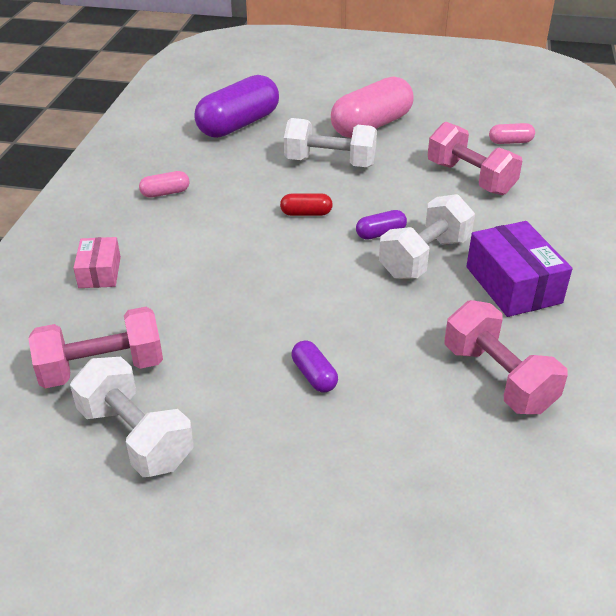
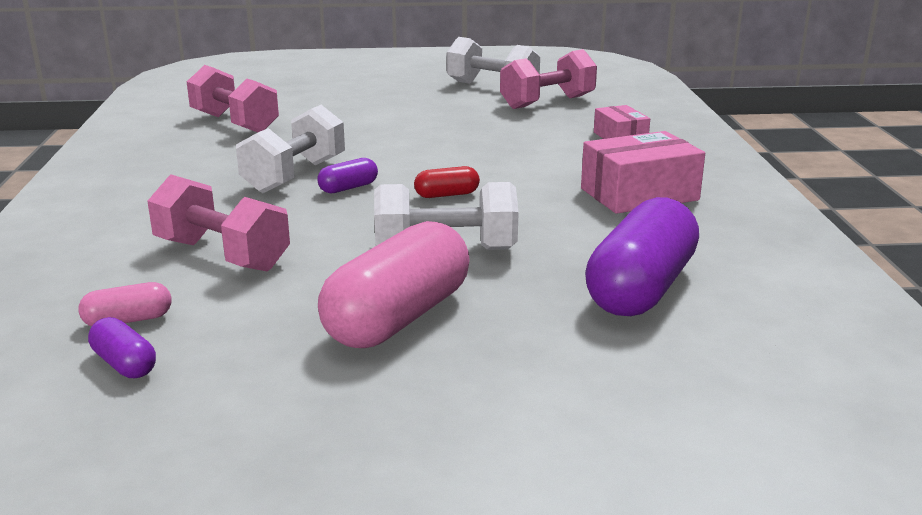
camera: 165 degrees right, 15 degrees down
pink capsule [139,171,190,198] -> pink box [581,131,705,214]
purple capsule [292,340,338,392] -> purple capsule moved to [88,317,156,378]
purple box [466,221,572,317] -> none

